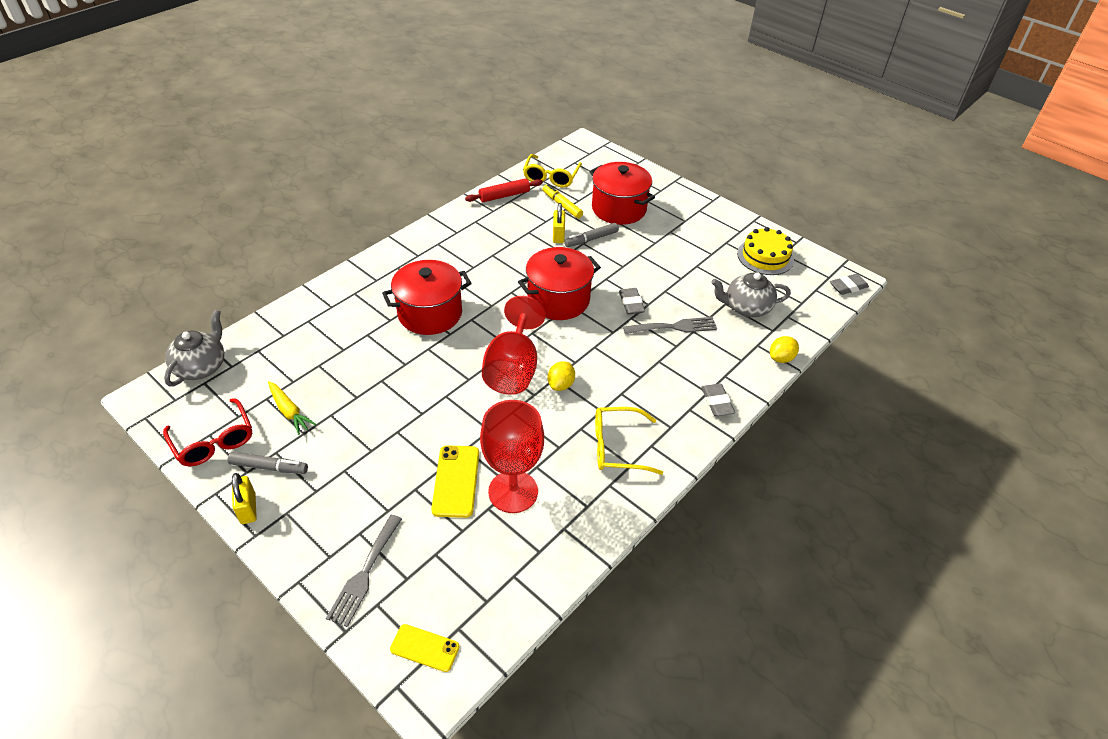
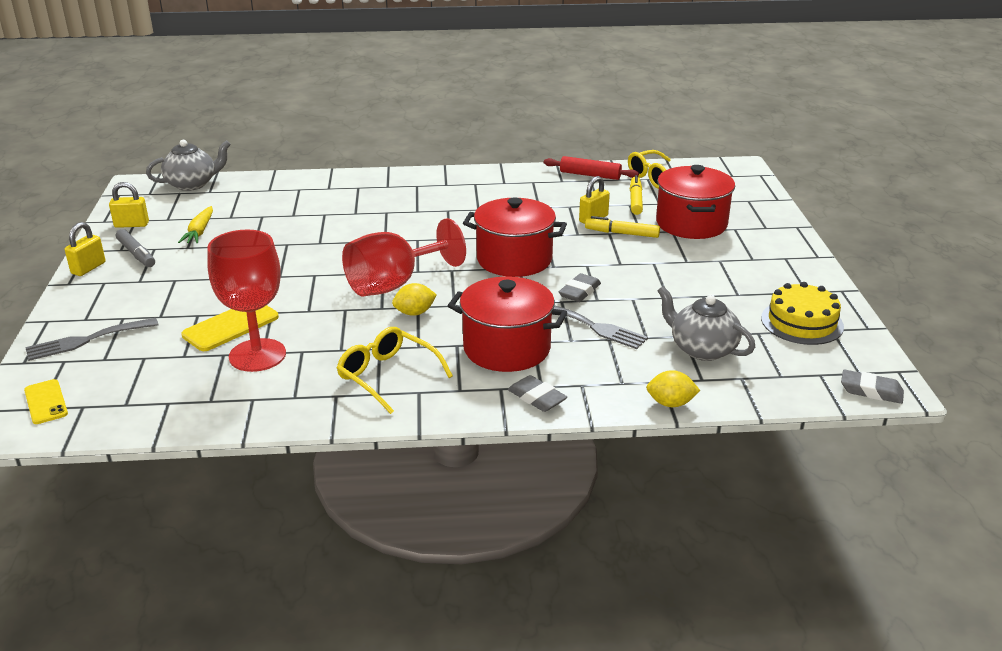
camera: 45 degrees right, 15 degrees down
red glasses [163,399,252,466] -> yellow padlock [109,182,149,228]
red pot [382,260,472,335] -> red pot moved to [448,276,567,372]
grey marker [564,223,619,247] -> yellow marker [585,216,660,238]
grey eraser [701,384,735,416] -> grey eraser turned 75 degrees counterclockwise [508,375,567,412]

